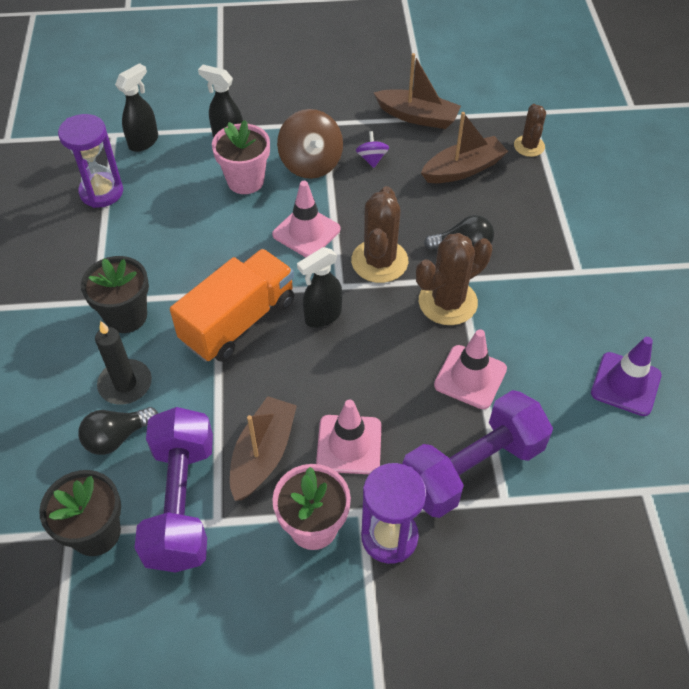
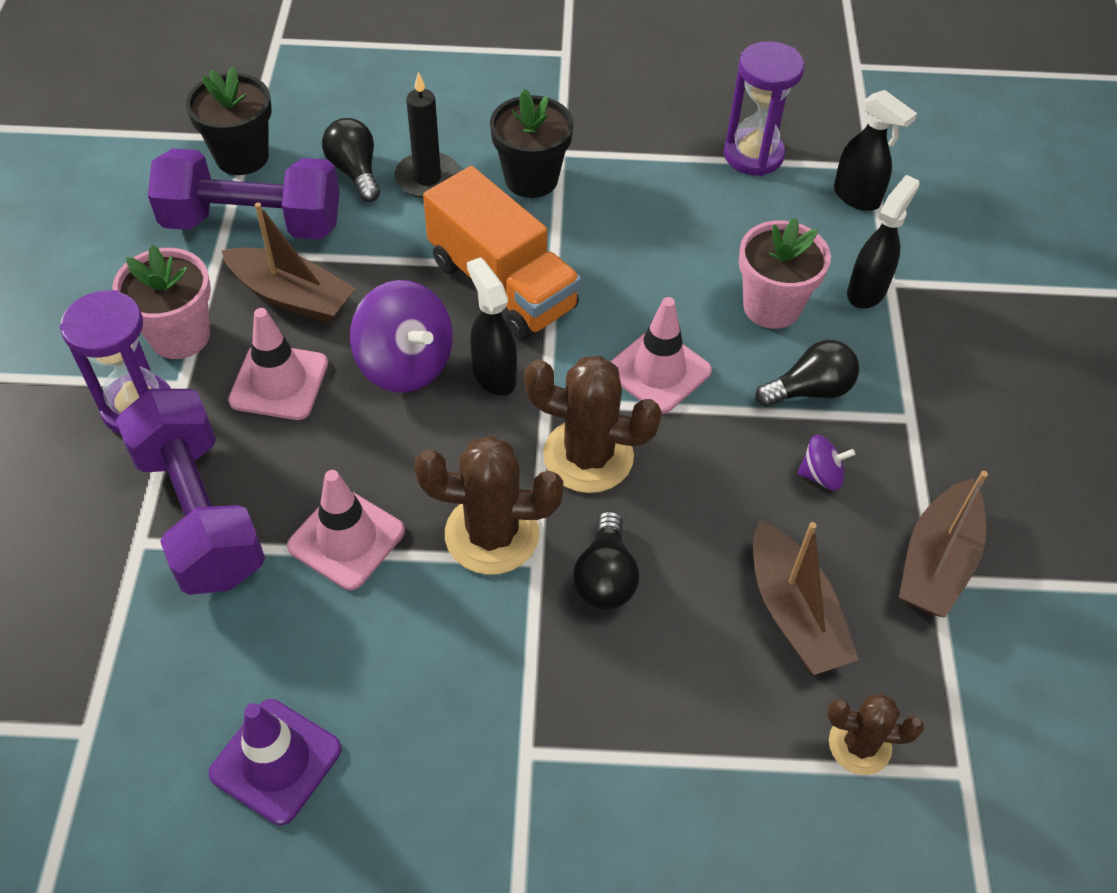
camera: 95 degrees right, 0 degrees up
brown spinning top [277,109,343,179] -> black light bulb [755,340,859,407]
brown cactus [416,233,492,325] -> brown cactus turned 60 degrees counterclockwise [414,436,563,575]
none -> purple spinning top [350,280,453,392]

